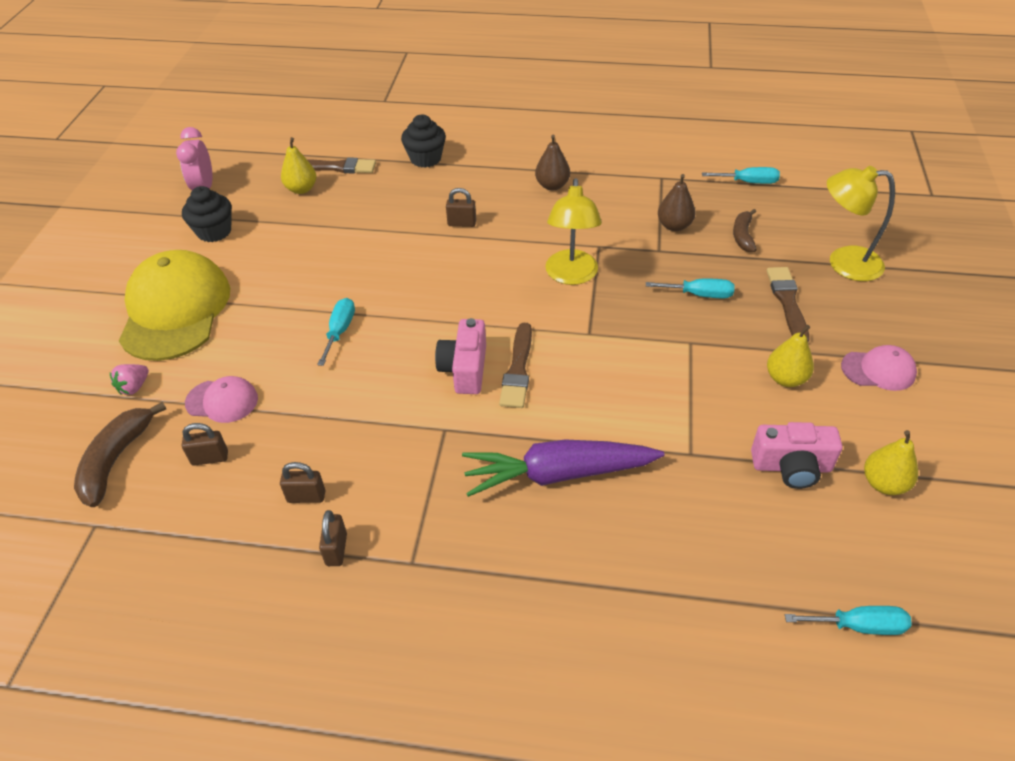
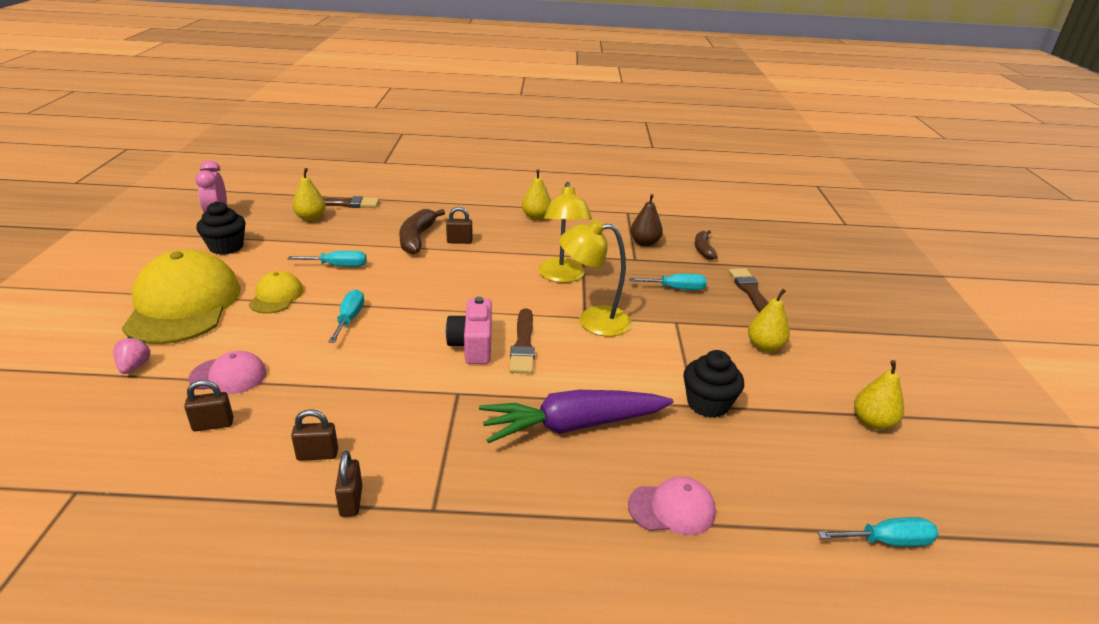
camera: 10 degrees left, 15 degrees down
brown banana [74,402,166,507] -> brown banana moved to [399,209,445,255]
pink strawberry [110,364,149,395] -> pink strawberry turned 150 degrees clockwise [113,337,151,374]
black cupcake [401,115,446,168] -> black cupcake moved to [684,350,744,418]
brown pear [535,135,570,190] -> yellow pear [522,169,551,220]
turquoise screwdriver [702,167,780,184] -> turquoise screwdriver moved to [288,251,367,267]
pink camera [751,422,842,489] -> none
yellow lamp [827,166,895,281] -> yellow lamp moved to [559,220,632,336]
pink cap [841,345,917,391] -> pink cap moved to [628,477,716,535]
none -> yellow cap [249,271,303,313]

